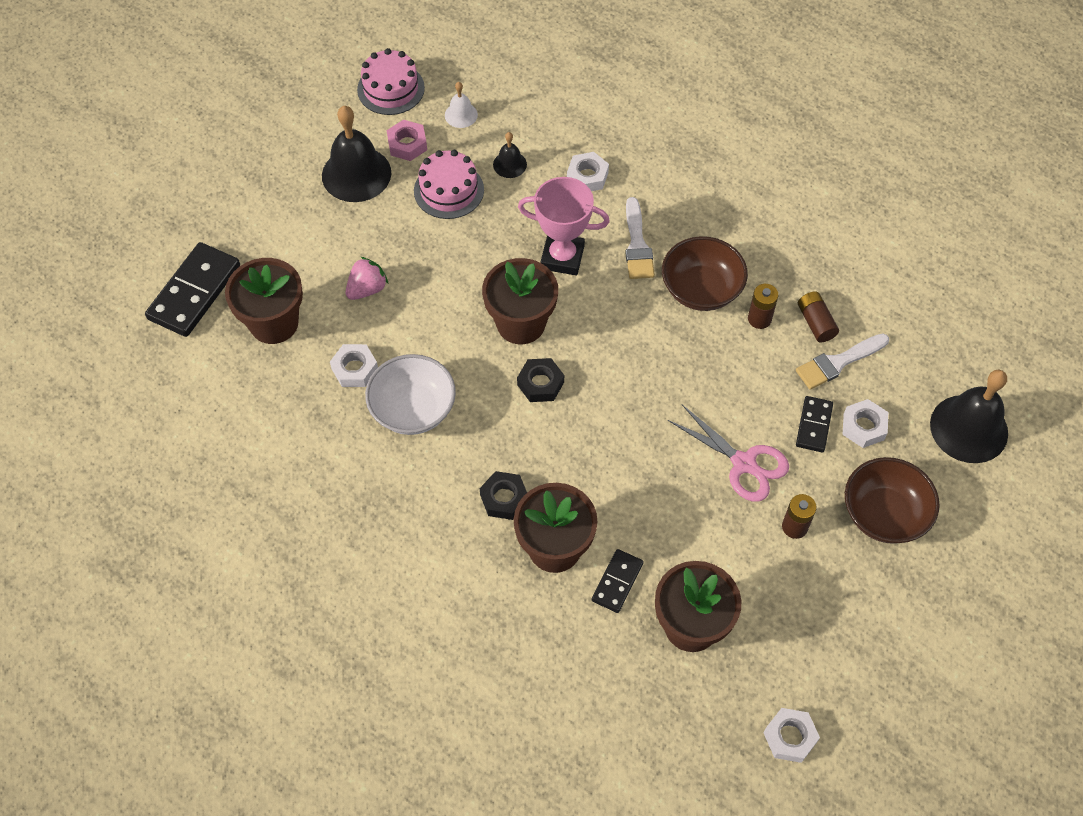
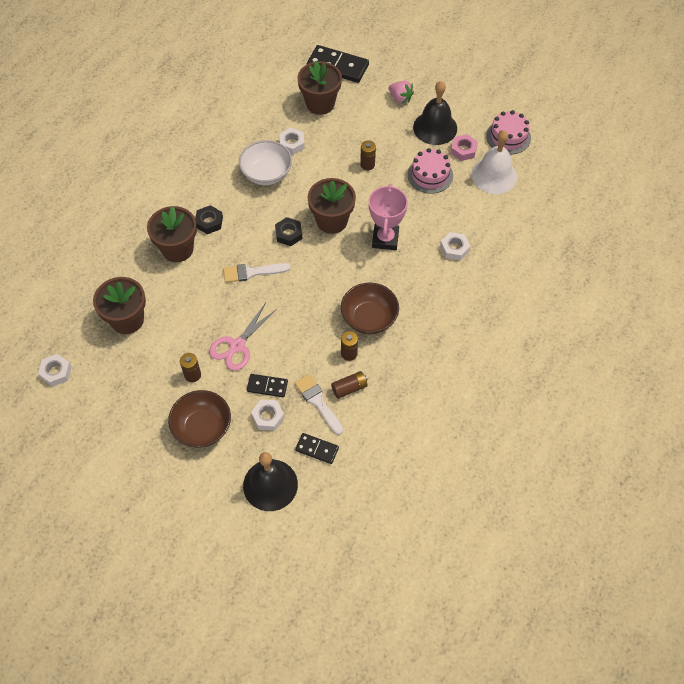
camera: 85 degrees right, 0 degrees up
pink strawberry [346,257,388,300] -> pink strawberry moved to [389,81,414,104]
white bell [445,82,478,128] -> white bell [471,130,517,194], size x2.05
black bell [493,132,527,178] -> none
black domino [592,549,644,613] -> black domino moved to [295,433,339,464]
white brush [625,197,655,279] -> white brush moved to [223,263,291,283]
none -> brown battery [360,141,376,170]

